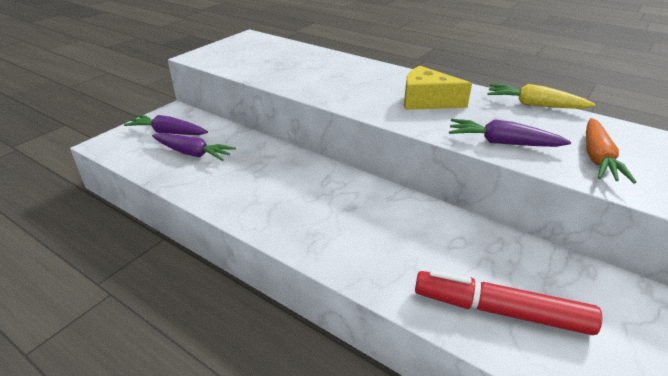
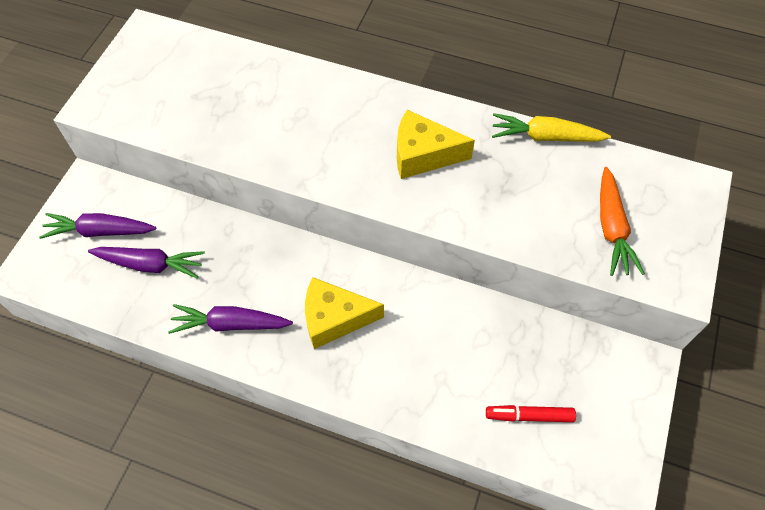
camera: 15 degrees left, 25 degrees up
red marker [415,270,602,335] -> red marker [486,405,576,422], size x0.56
purple carrot [449,119,571,147] -> purple carrot moved to [168,304,293,334]
none -> yellow cheese [305,277,384,349]

